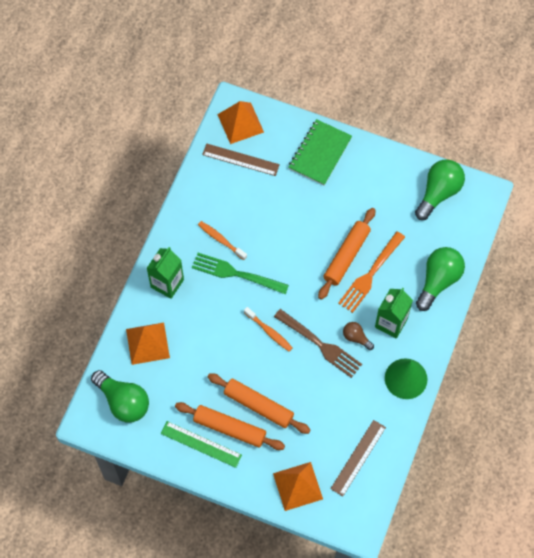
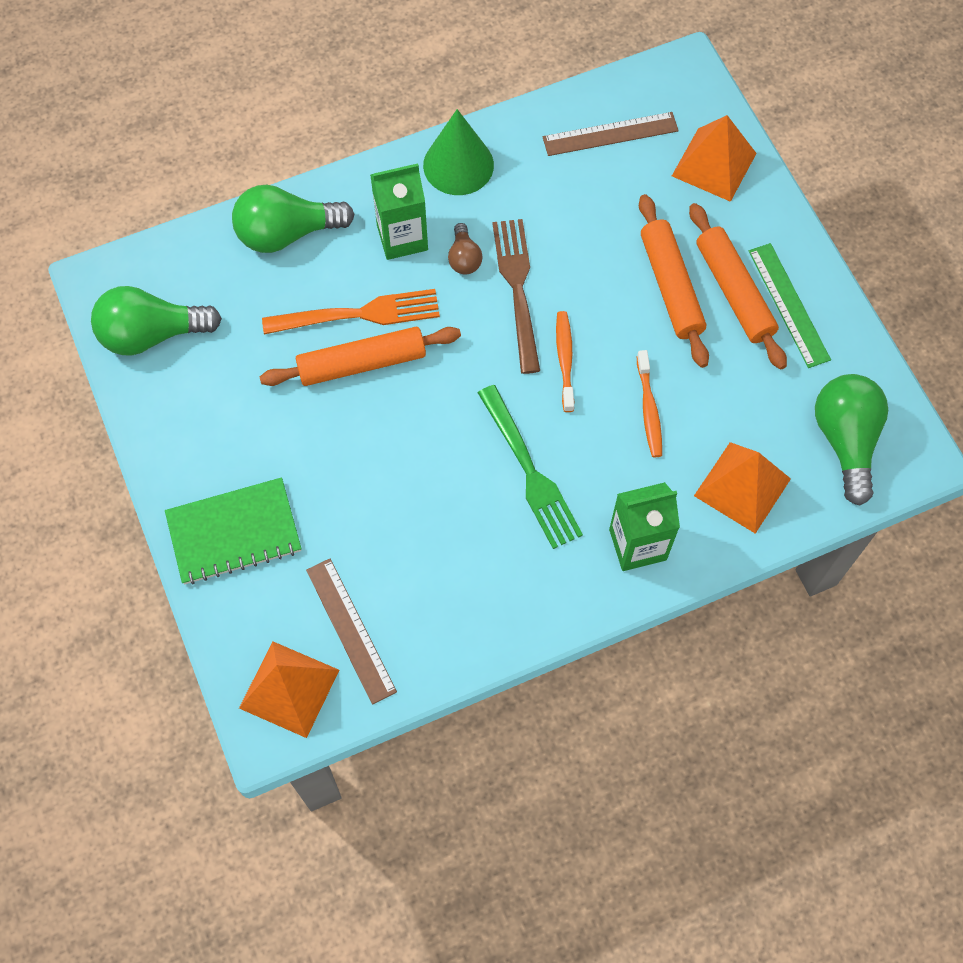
camera: 135 degrees left, 0 degrees up
orange toothbrush [198,221,247,260] -> orange toothbrush moved to [637,350,662,457]

